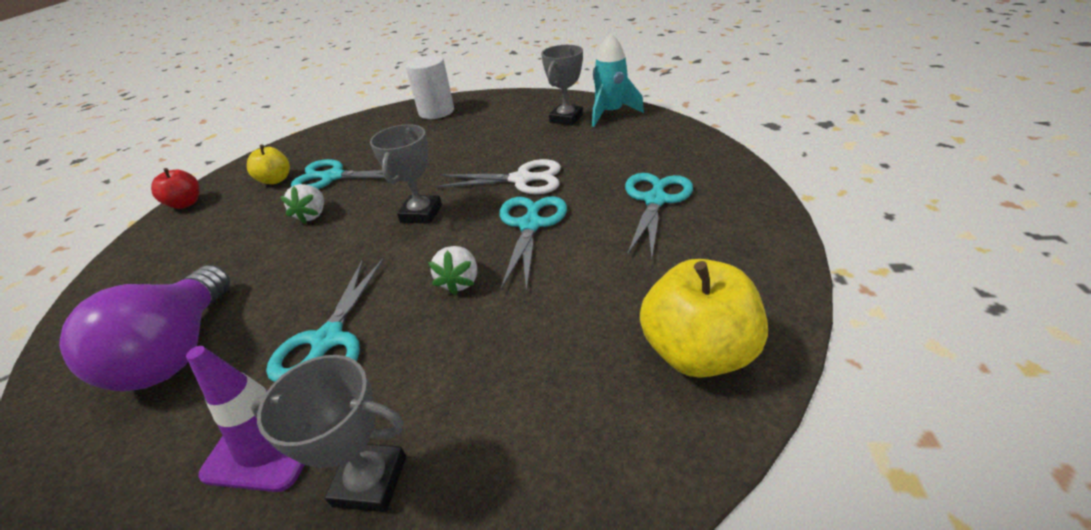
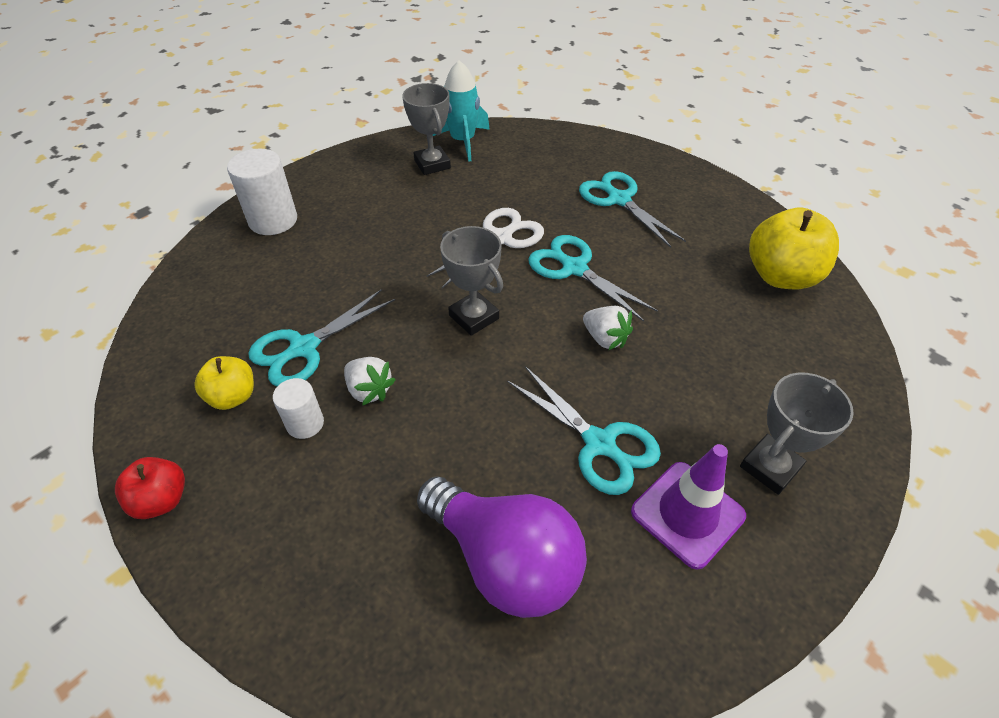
camera: 55 degrees left, 10 degrees up
none -> white cylinder [273,378,324,439]

